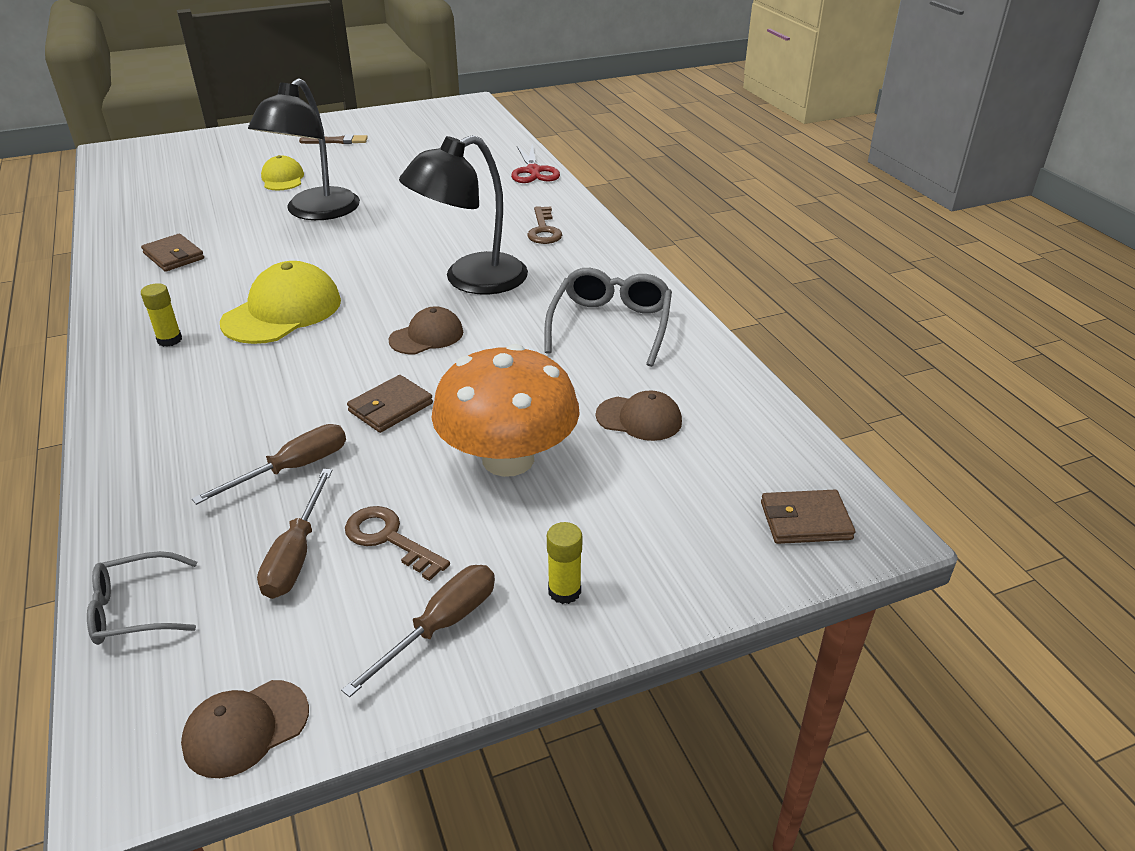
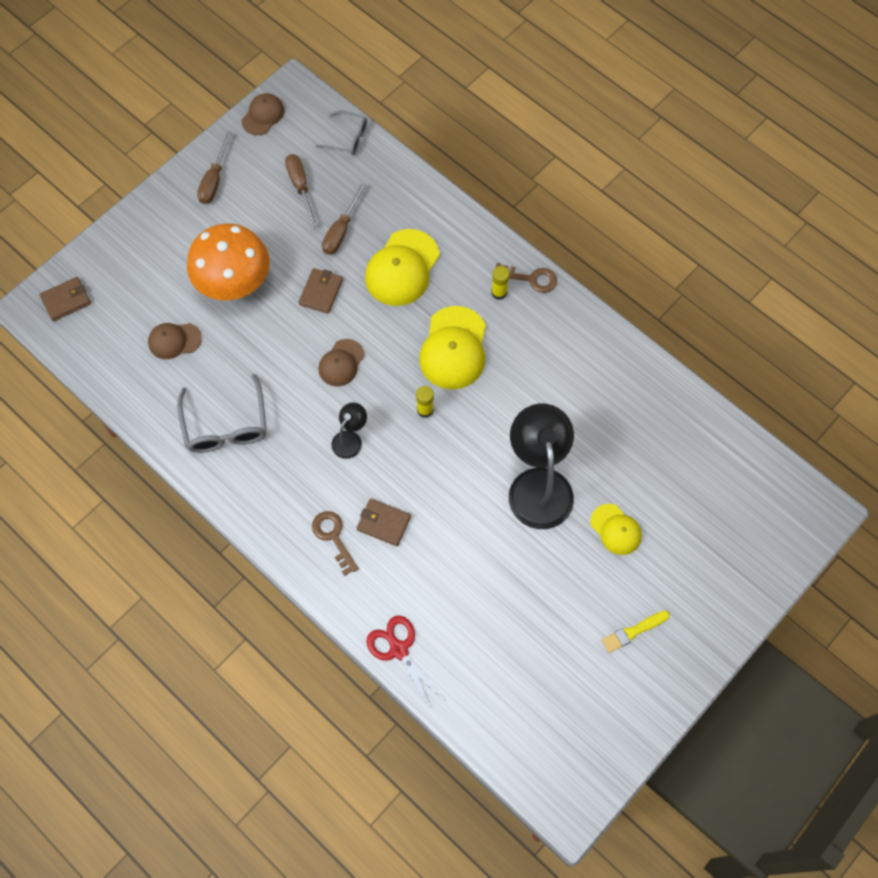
camera: 155 degrees right, 30 degrees up
grey glasses [87,551,197,645] -> grey glasses turned 60 degrees clockwise [315,110,367,155]
brown wallet [141,234,204,272] -> brown wallet moved to [357,498,411,546]
brown brush [299,134,368,144] -> yellow brush [602,611,670,653]
brown key [345,506,450,581] -> brown key moved to [496,263,557,293]
black lamp [399,135,528,295] -> black lamp [331,402,367,459], size x0.47
yellow glue stick [547,522,582,604] -> yellow glue stick moved to [416,386,434,418]
none -> yellow cap [365,229,440,306]

